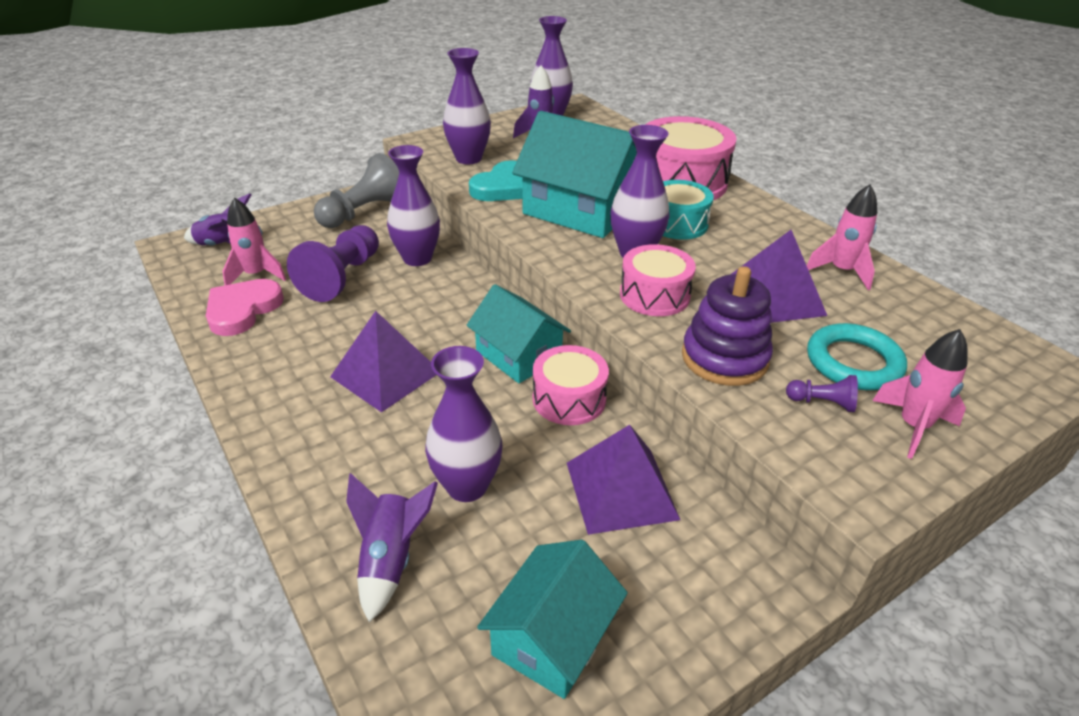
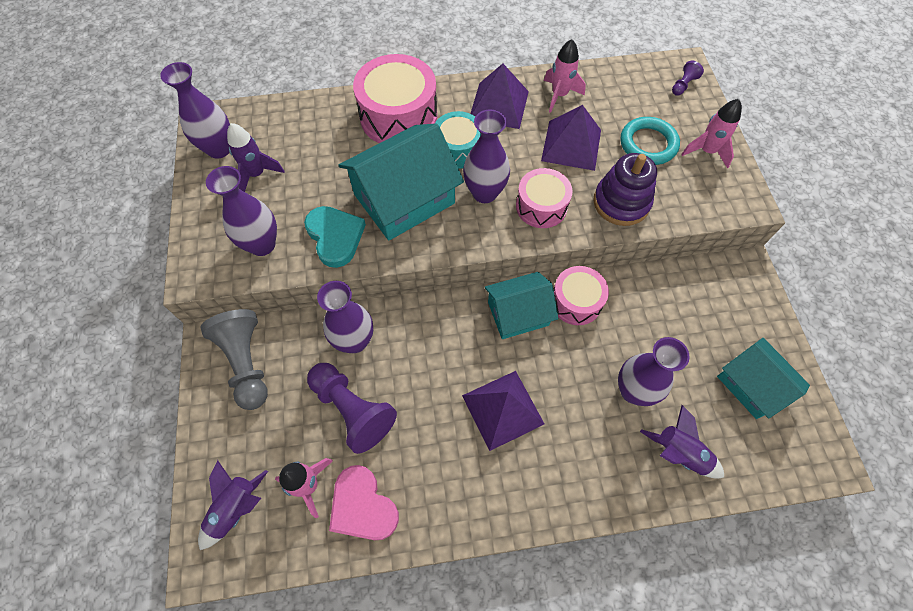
camera: 65 degrees left, 25 degrees up
purple pyramid [567,425,680,535] -> purple pyramid moved to [470,64,529,129]
purple pawn [786,375,858,412] -> purple pawn moved to [672,61,704,96]

